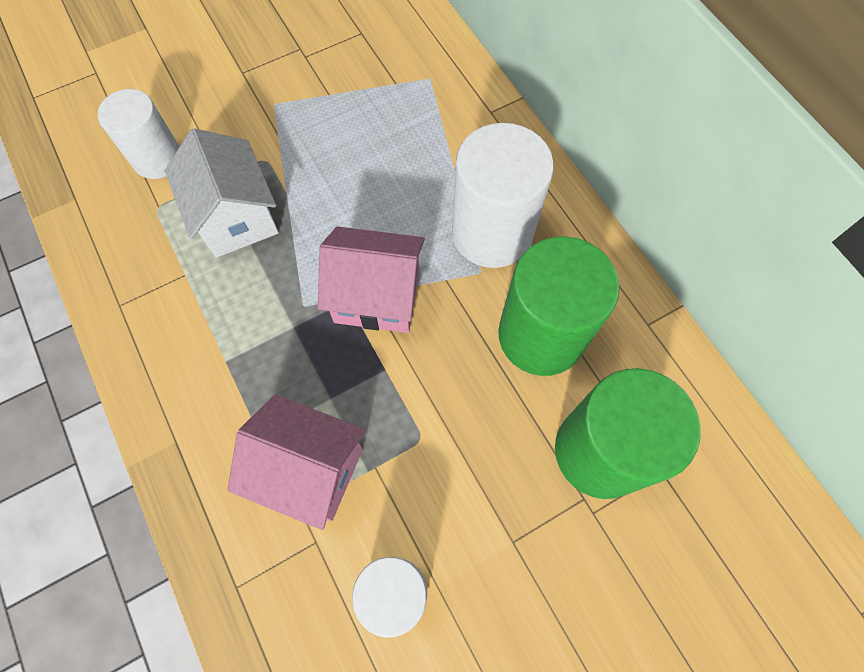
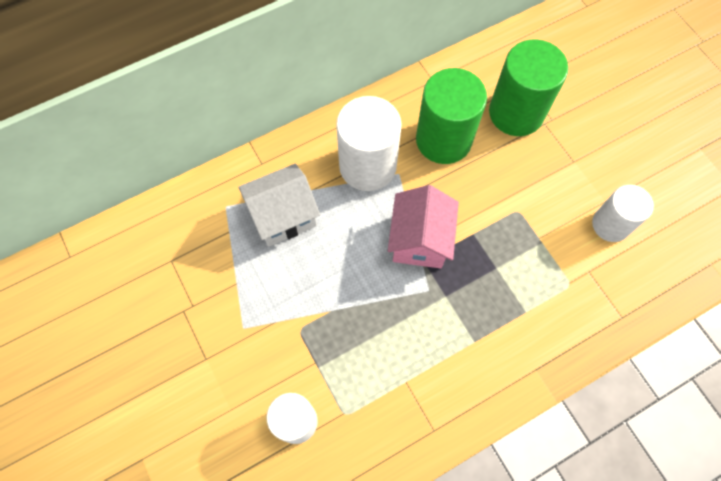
camera: 90 degrees left, 0 degrees up
white house [165,129,279,258] -> white house moved to [239,164,320,247]
pink house [228,395,366,530] -> none

